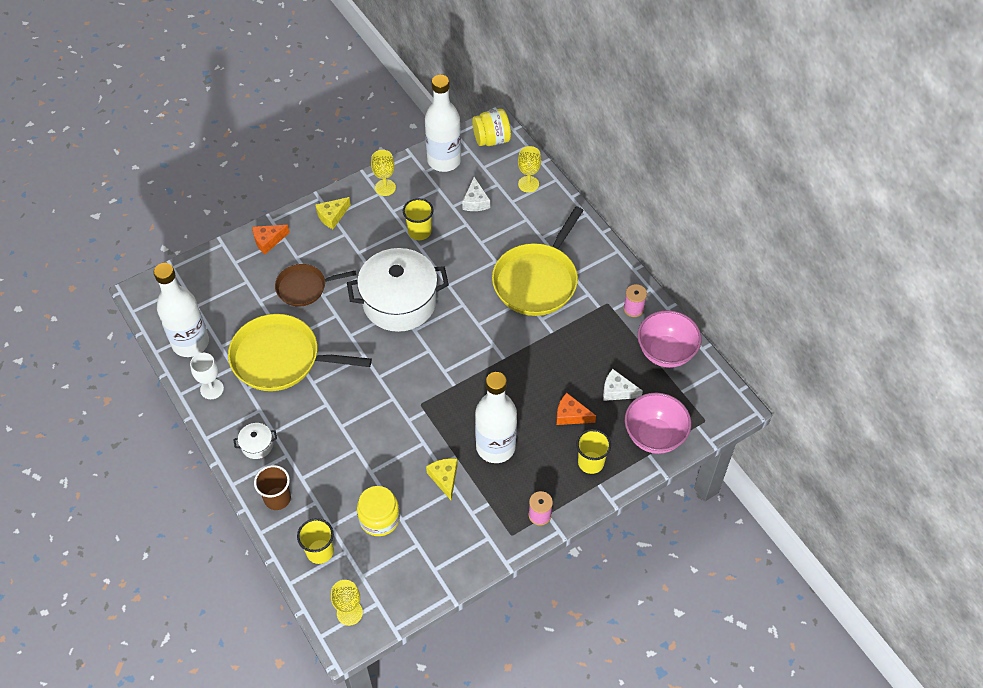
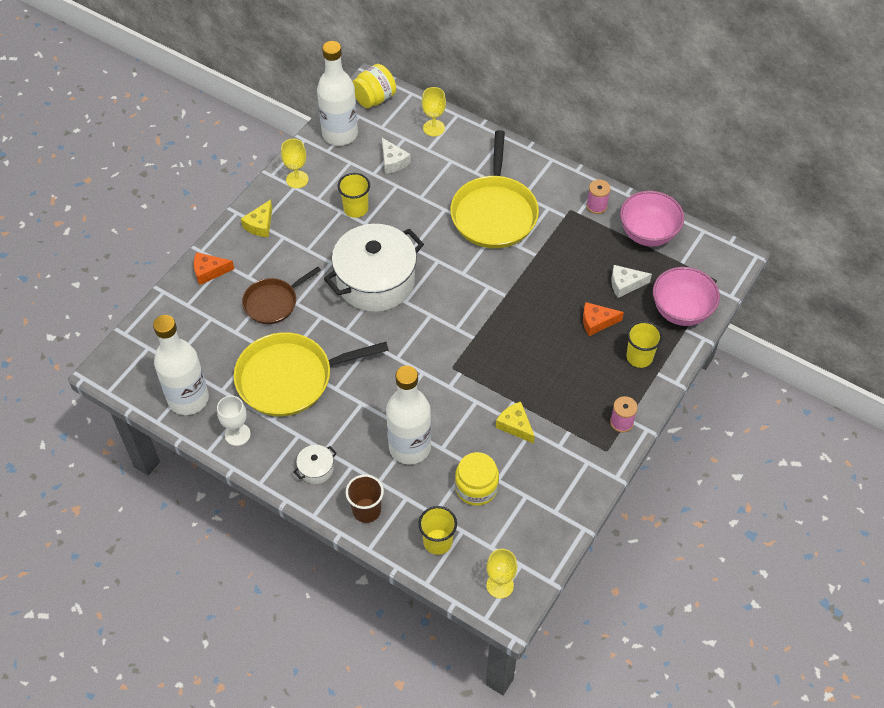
camera: 25 degrees left, 0 degrees up
orange cheese [252,225,290,254] -> orange cheese turned 45 degrees clockwise [194,252,234,285]
white bottle [475,372,517,463] -> white bottle moved to [386,366,431,465]

